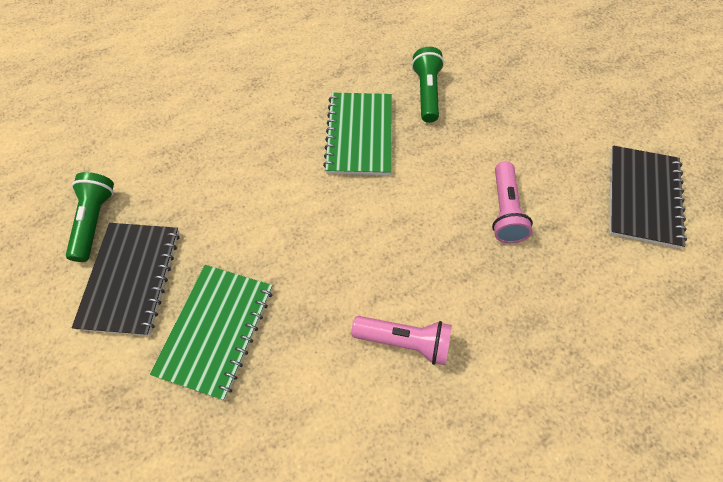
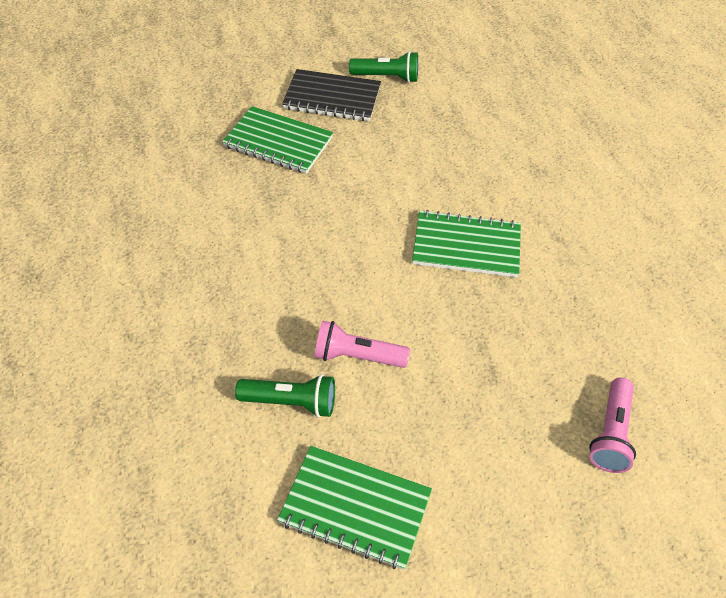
camera: 95 degrees right, 10 degrees down
pink flashlight [351,316,452,365] -> pink flashlight moved to [589,377,636,473]
green flashlight [412,47,444,123] -> green flashlight moved to [235,374,335,418]
black notebook [609,146,687,249] -> green notebook [277,446,432,570]

